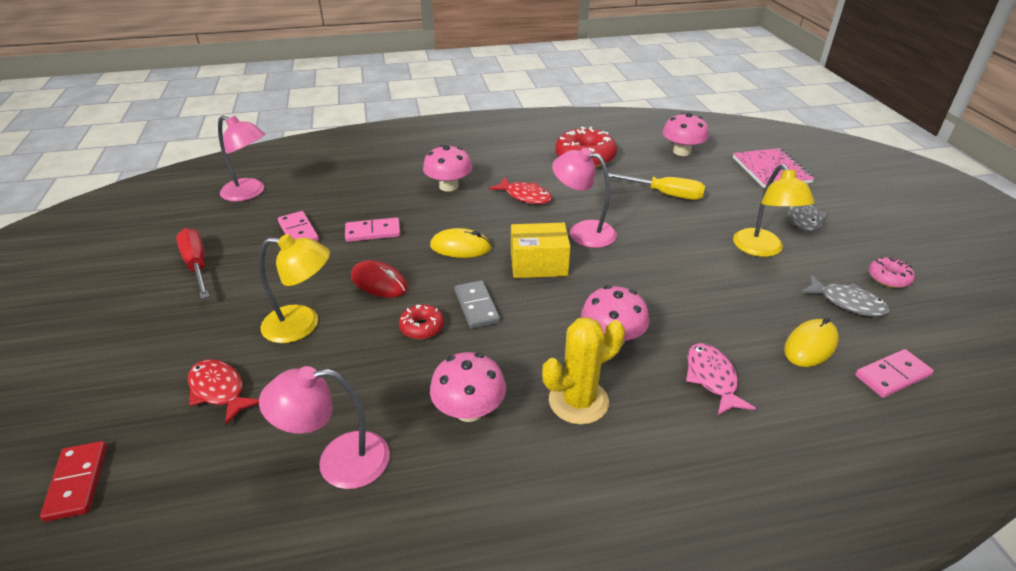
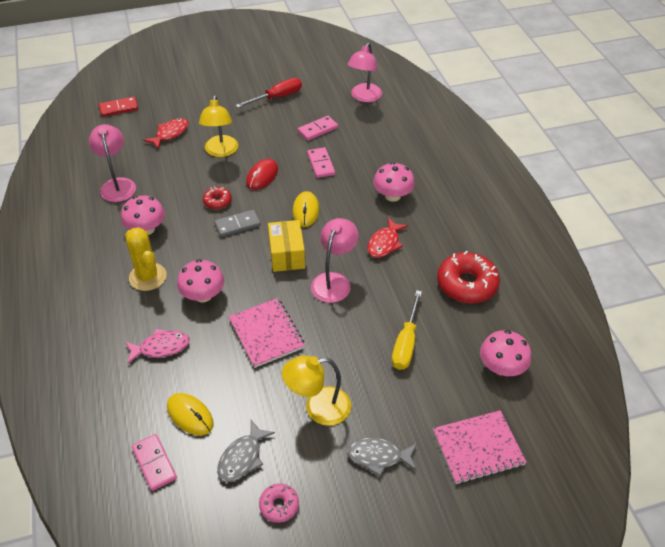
camera: 85 degrees right, 10 degrees up
none -> pink notebook [229,298,305,368]

